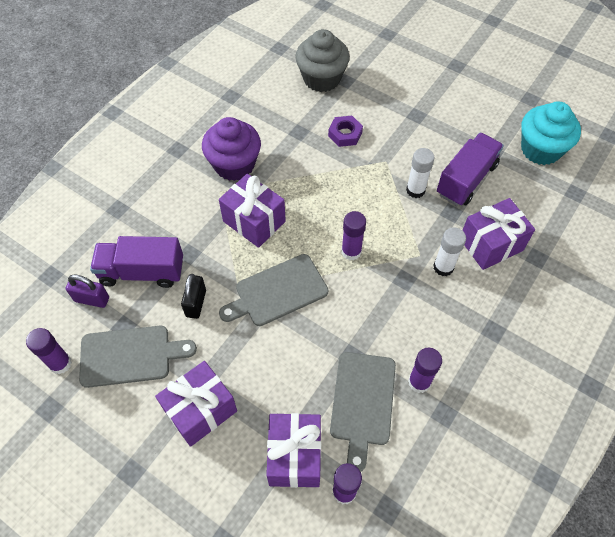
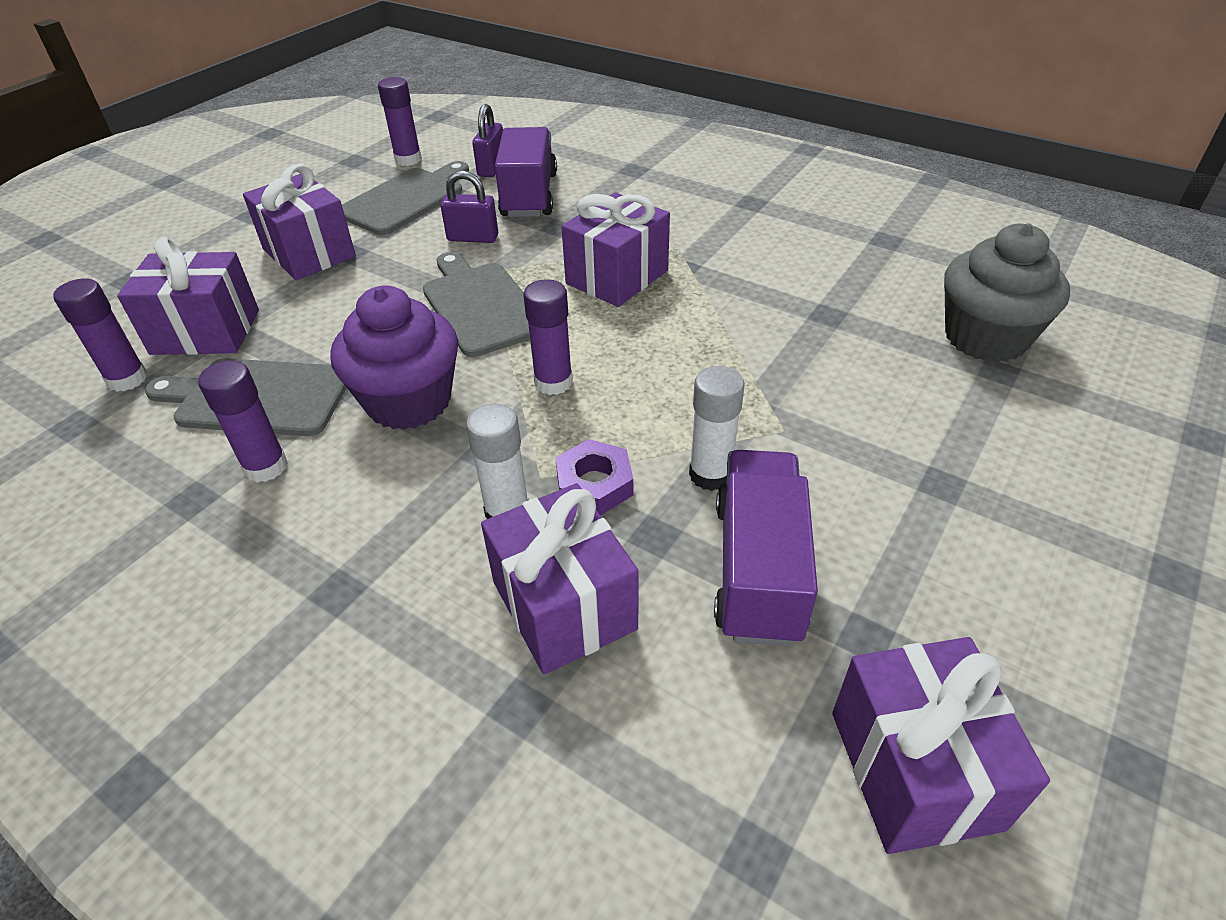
camera: 90 degrees right, 15 degrees down
grey cutting board [79,326,197,388] -> grey cutting board turned 135 degrees counterclockwise [342,161,469,235]
black padlock [181,274,206,319] -> purple padlock [440,170,498,243]
purple cupcake [202,117,261,181] -> purple cupcake moved to [330,285,458,430]
purple nut [328,116,363,147] -> purple nut moved to [555,439,633,516]
purple truck [437,133,504,206] -> purple truck turned 120 degrees counterclockwise [714,450,818,646]
turquoise cupcake [521,101,581,165] -> purple gift [832,637,1050,854]

